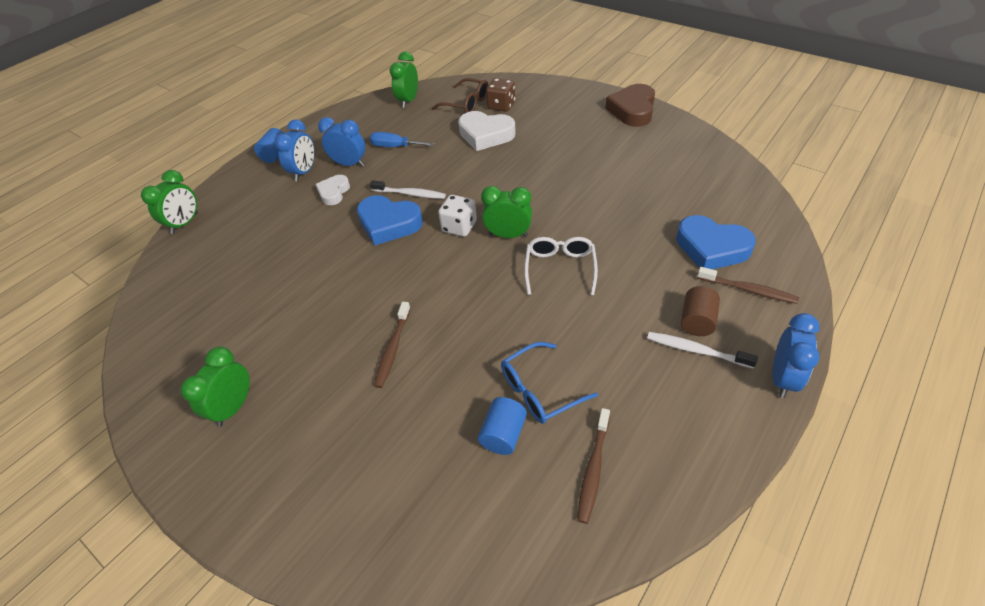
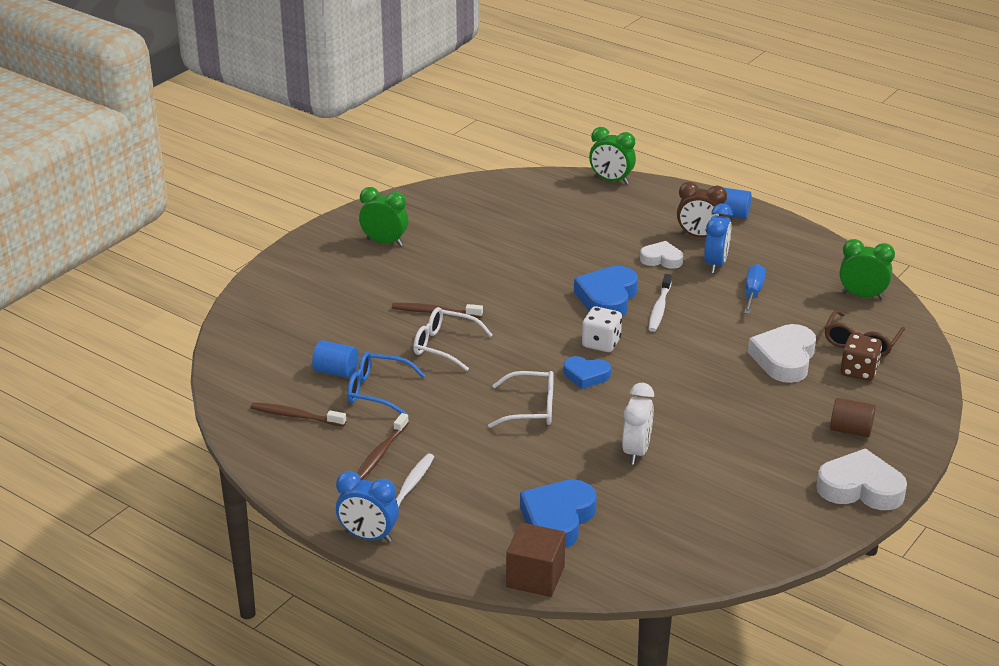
camera: 85 degrees right, 15 degrees down
blue clock [274,119,315,181] -> brown clock [677,182,727,237]
green clock [481,186,532,238] -> blue heart [564,356,611,389]
blue glasses [501,342,598,424] -> blue glasses turned 45 degrees counterclockwise [347,351,426,414]
brown heart [605,84,655,127] -> white heart [816,448,907,510]
brown cylinder [681,286,720,336] -> brown cylinder moved to [830,398,876,437]
brown toothbrush [697,267,799,304] -> brown toothbrush moved to [357,413,409,480]
none -> white glasses [413,307,493,371]
none -> brown cube [506,522,566,597]
none -> white clock [622,383,654,465]

